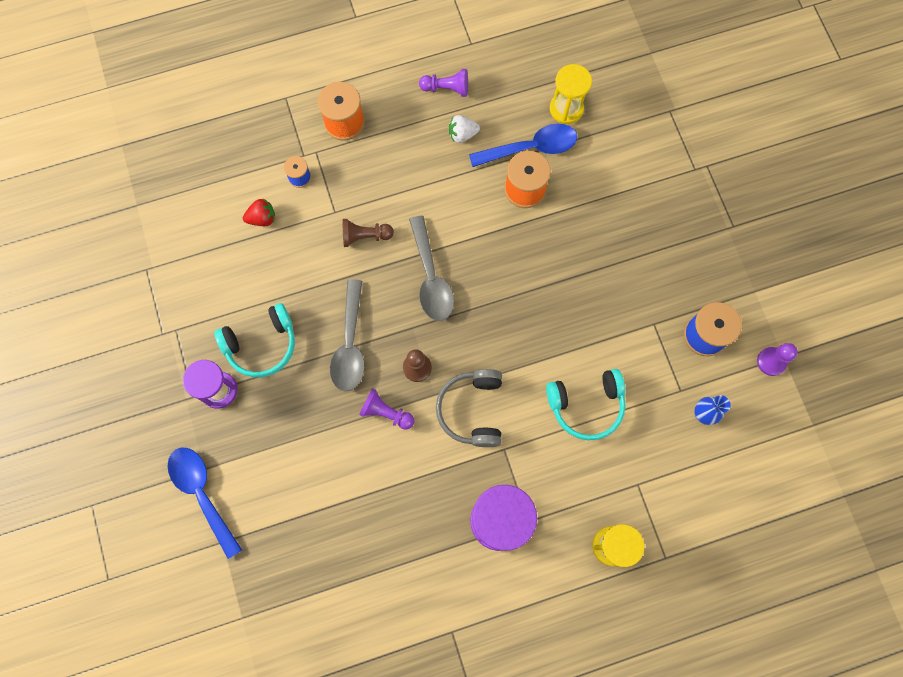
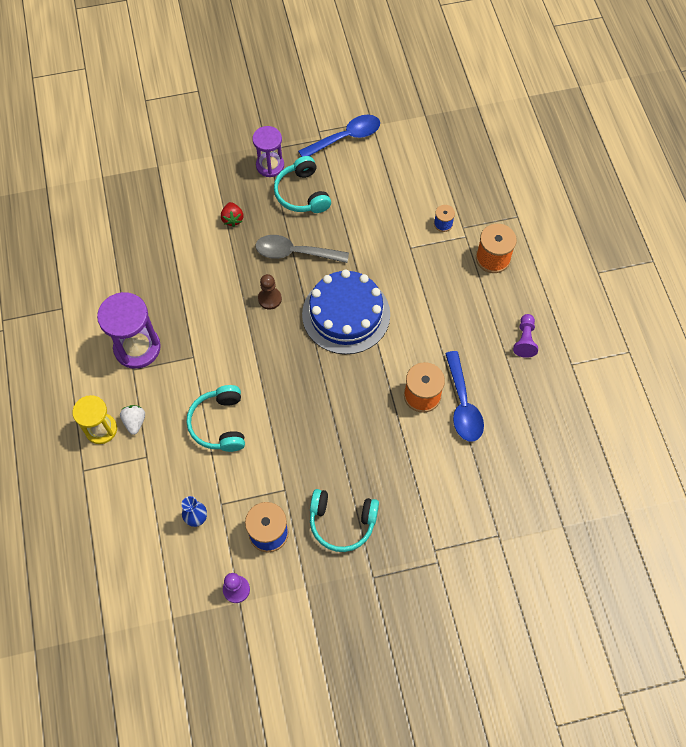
camera: 95 degrees right, 10 degrees down
blue spoon [168,448,242,559] -> blue spoon moved to [298,115,380,157]
red strawberry [243,199,275,226] -> red strawberry moved to [221,202,243,227]
brown pawn [343,219,394,247] -> none
purple pawn [359,388,414,430] -> none
grey spoon [409,216,454,321] -> blue cake [302,269,390,354]
grey headphones [436,369,502,447] -> none
white strawberry [449,115,480,143] -> white strawberry moved to [120,405,145,435]
yellow hourglass [550,64,592,124] -> none
none -> turquoise headphones [310,489,379,552]

